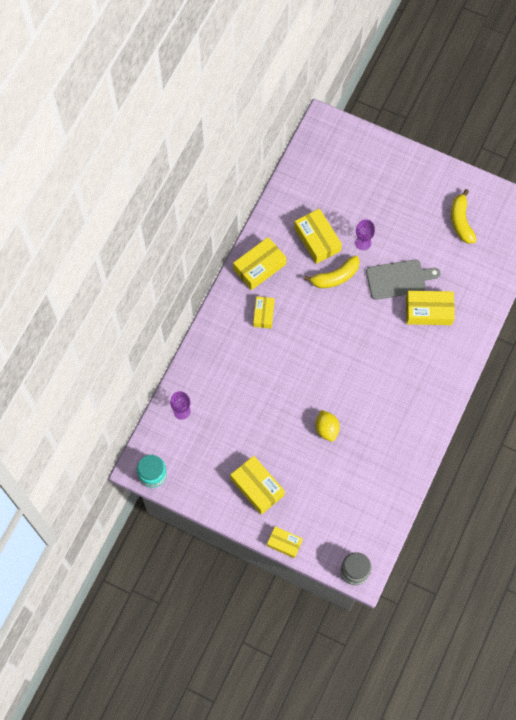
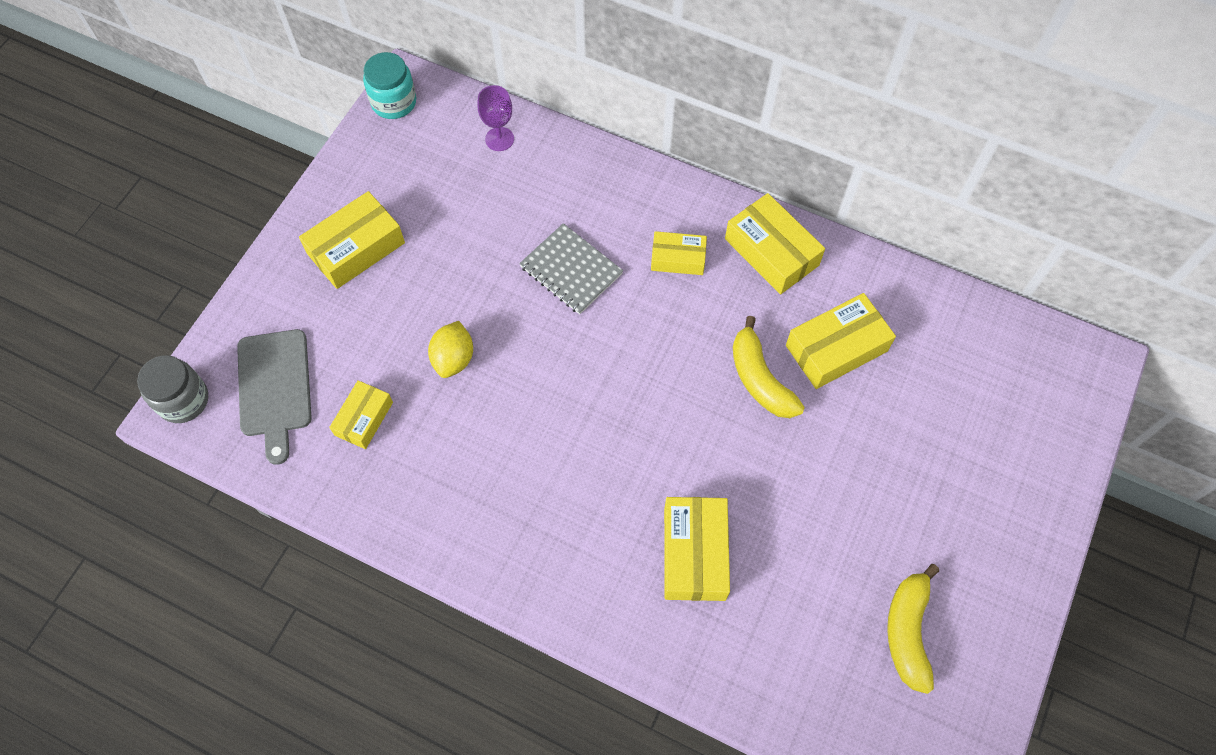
camera: 90 degrees right, 5 degrees down
yellow box [267,526,303,558] -> yellow box moved to [329,380,393,449]
yellow lemon [316,410,340,441] -> yellow lemon turned 60 degrees counterclockwise [428,321,473,378]
purple goblet [355,219,375,250] -> none
grey cutting board [366,260,440,300] -> grey cutting board moved to [237,329,312,465]
yellow banana [451,189,477,243] -> yellow banana turned 75 degrees counterclockwise [887,564,939,694]
none -> grey notebook [519,223,623,314]

